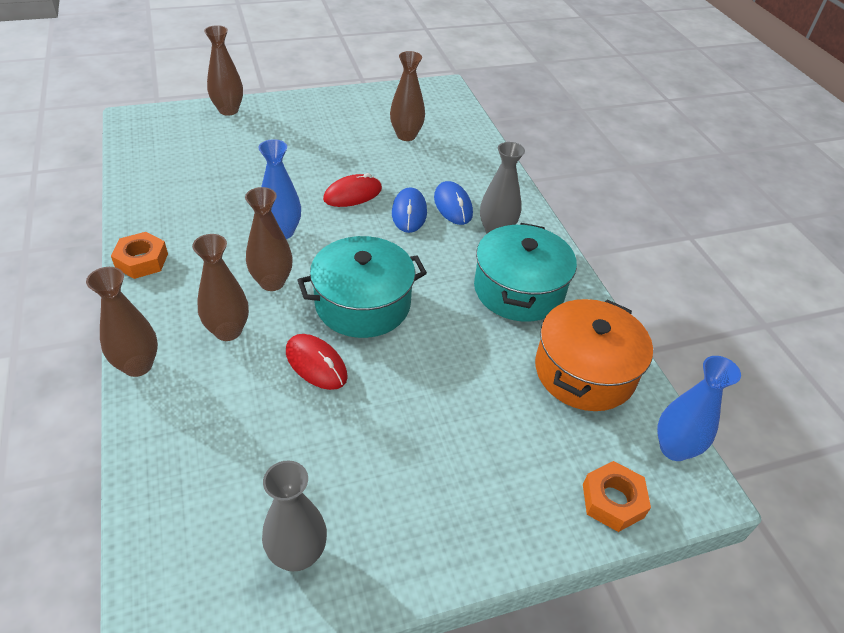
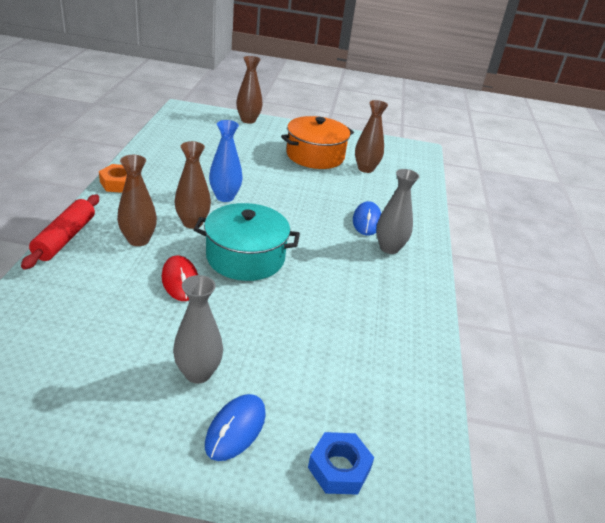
camera: 25 degrees right, 10 degrees down
brown vase [86,267,158,377] -> red rolling pin [21,195,99,269]
grey vase [262,460,327,571] -> grey vase moved to [173,275,223,384]
red mouse [323,173,382,207] -> none
blue mouse [392,187,427,233] -> blue mouse moved to [205,394,266,461]
turquoise pot [474,223,577,322] -> none
orange pot [535,299,653,411] -> orange pot moved to [281,116,354,169]
orange nut [583,461,651,532] -> blue nut [308,432,374,495]
blue vase [657,356,741,461] -> none

